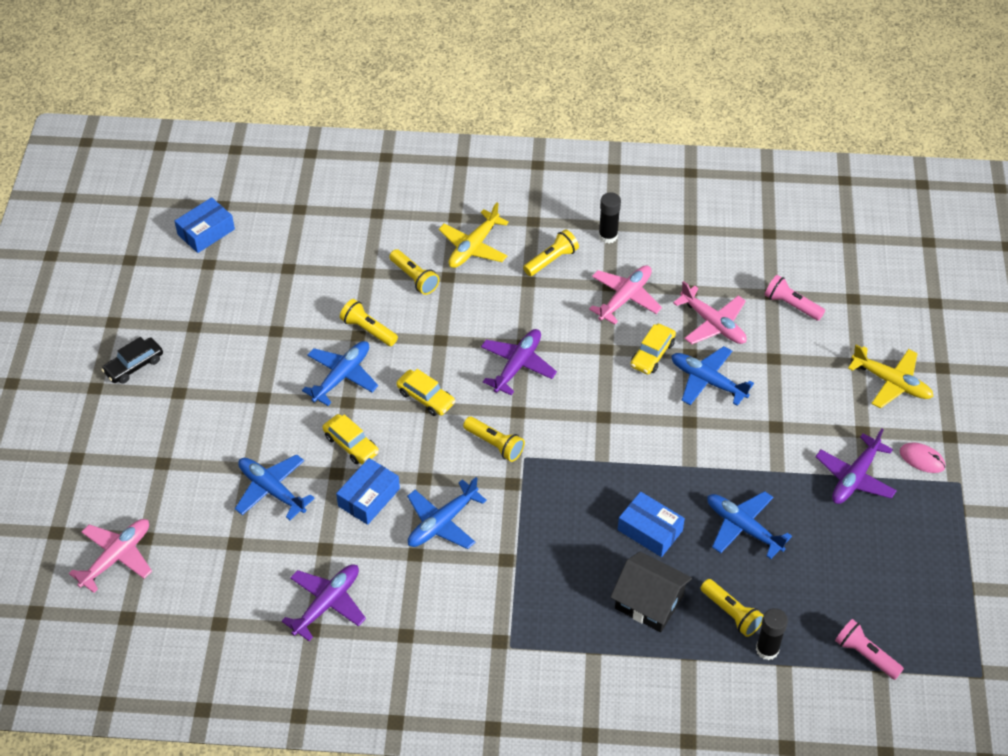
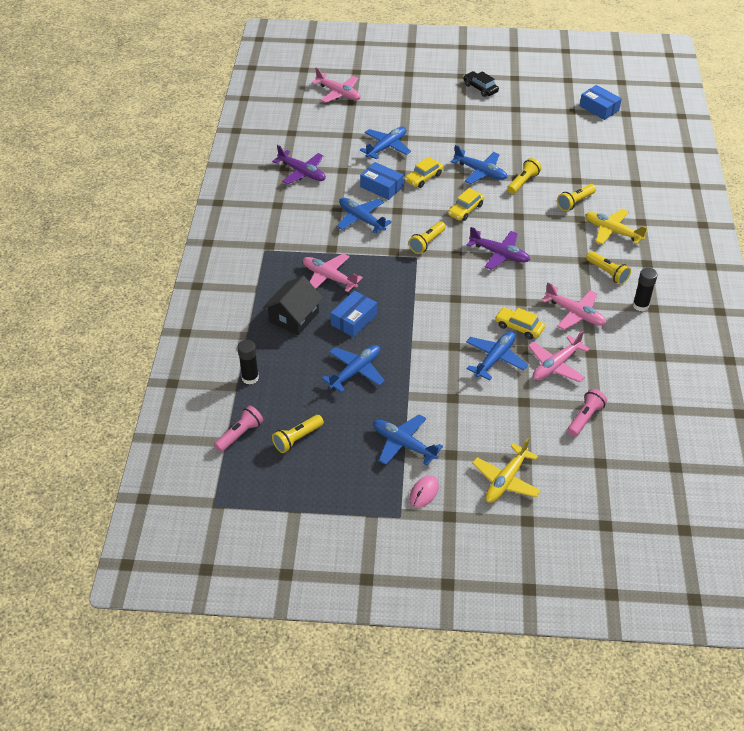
camera: 90 degrees right, 5 degrees down
yellow flashlight [701,579,764,637] -> yellow flashlight moved to [272,415,324,453]
purple plane [815,429,897,504] -> blue plane [373,414,443,465]
none -> pink plane [303,253,363,292]

